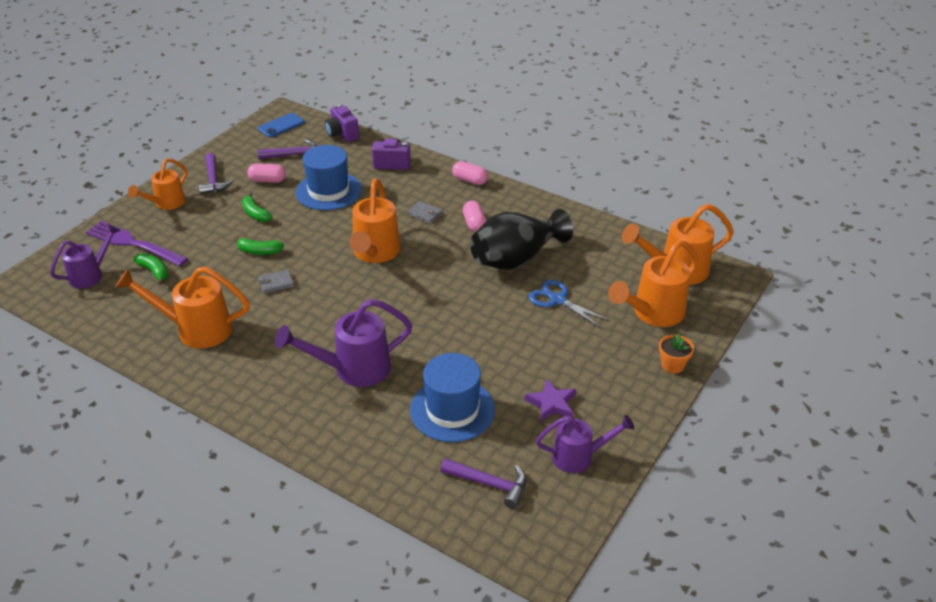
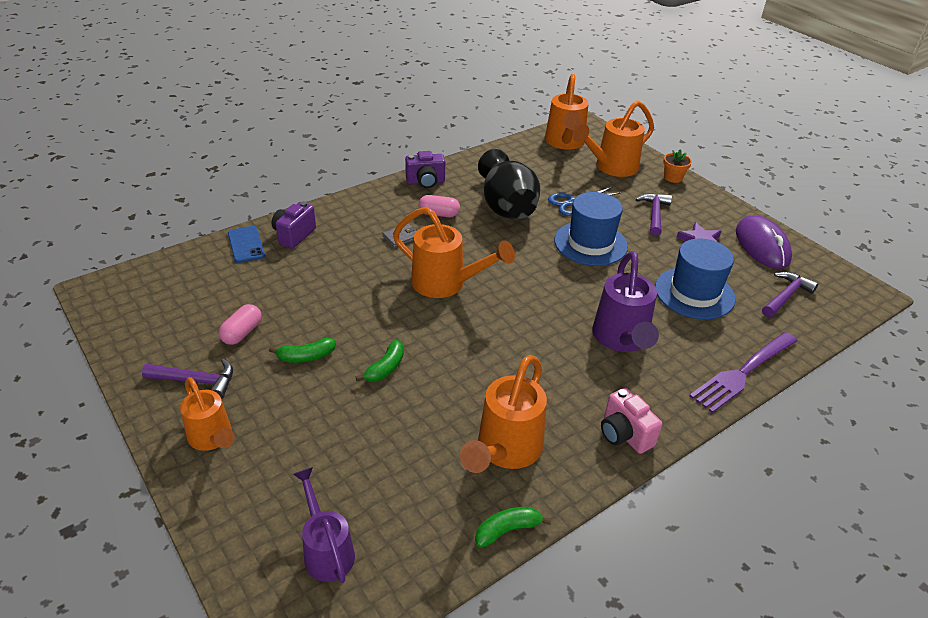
camera: 70 degrees left, 0 degrees up
purple fork [86,221,188,266] -> purple fork moved to [690,332,797,413]
green banana [133,253,168,285] -> green banana moved to [475,507,551,548]
purple hammer [257,139,317,159] -> purple hammer moved to [636,193,672,236]
blue phone [258,113,305,138] -> blue phone moved to [228,226,265,263]
grey wallet [259,270,294,294] -> none
blue hat [296,145,362,210] -> blue hat moved to [554,192,628,266]
purple camera [325,104,359,142] -> purple camera moved to [405,151,445,188]
pink capsule [452,161,488,185] -> none
purple watering can [536,415,635,473] -> purple mouse [736,215,792,269]
orange watering can [608,240,698,327] -> orange watering can turned 75 degrees clockwise [572,101,654,177]
none -> pink camera [601,388,662,454]

